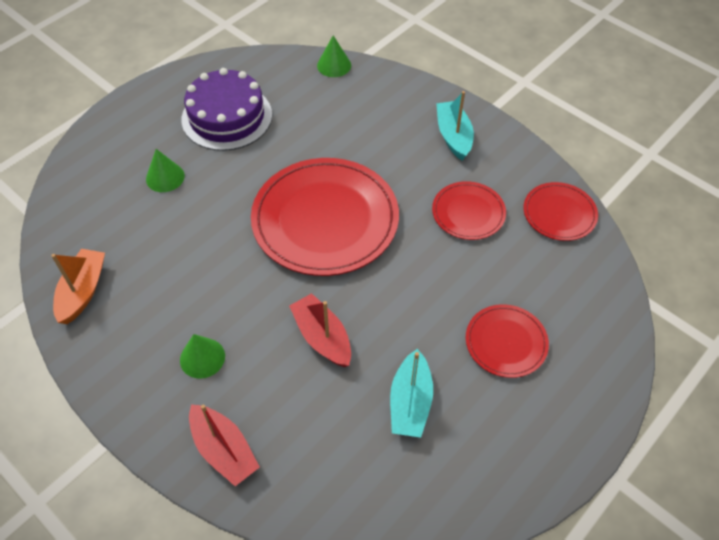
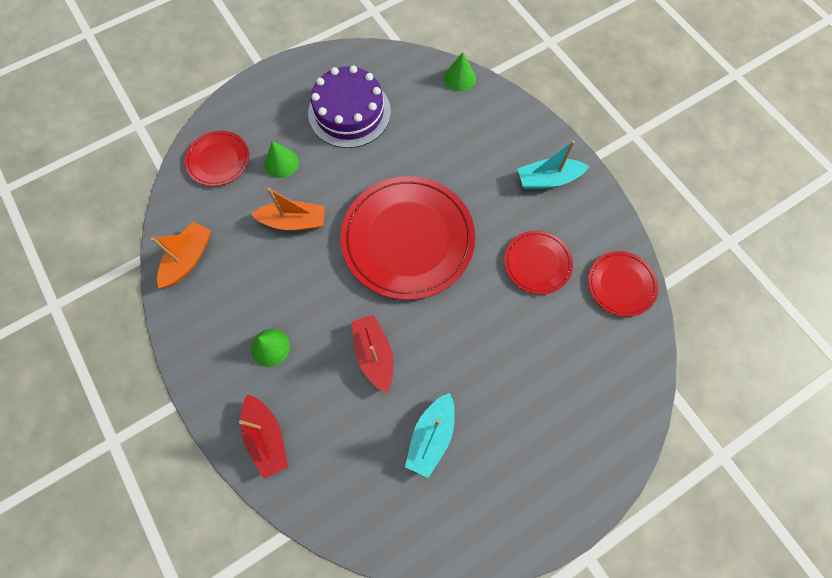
camera: 15 degrees right, 15 degrees up
turquoise boat [436,91,474,161] -> turquoise boat turned 105 degrees counterclockwise [518,140,589,189]
red plate [466,304,549,378] -> red plate moved to [185,131,249,186]
none -> orange boat [251,188,325,230]

